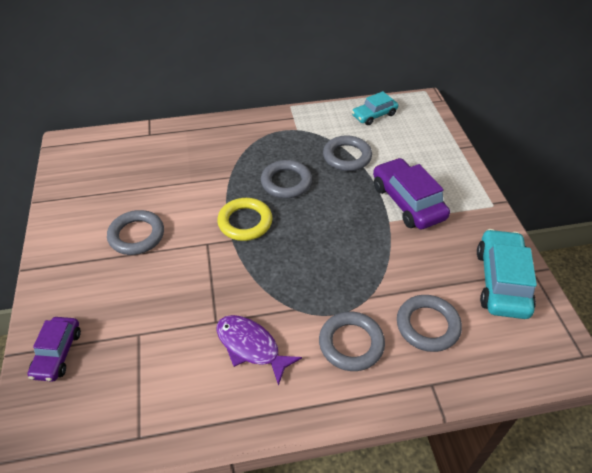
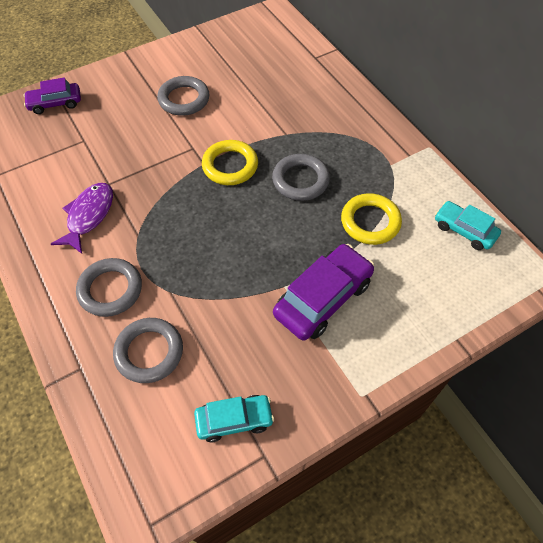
camera: 70 degrees right, 10 degrees up
grey ring [323,135,372,171] -> yellow ring [341,193,402,245]
turquoise car [477,229,537,319] -> turquoise car [194,395,274,442], size x0.62

